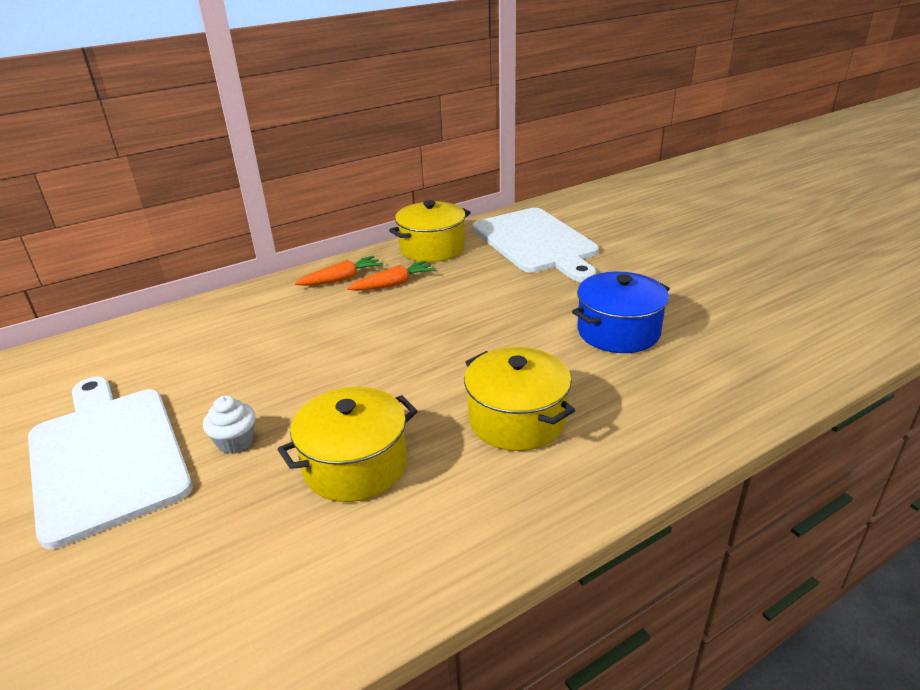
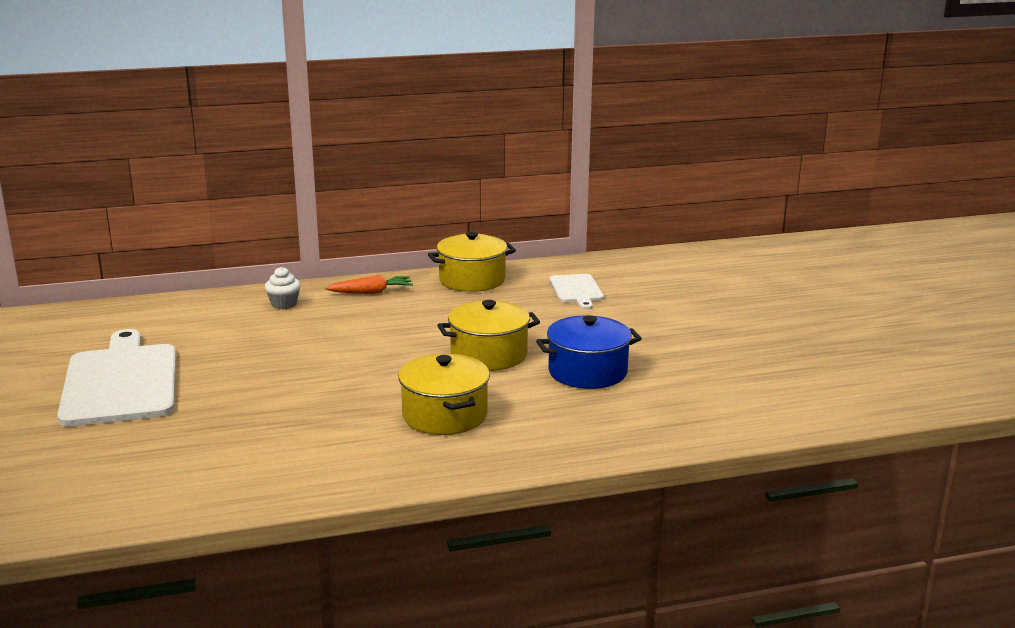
camera: 15 degrees right, 10 degrees down
white cupcake [203,396,255,454] -> white cupcake moved to [265,267,301,309]
yellow pot [277,387,418,502] -> yellow pot moved to [438,300,540,371]
orange carrot [347,260,436,291] -> none
white cutting board [472,208,599,282] -> white cutting board [549,274,604,310], size x0.51

